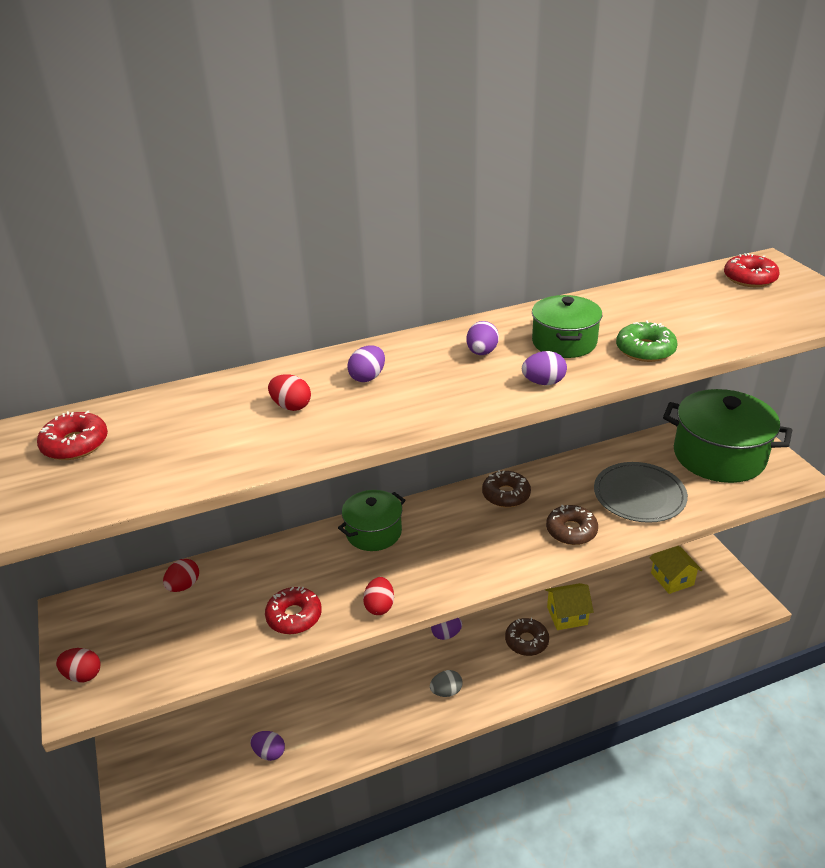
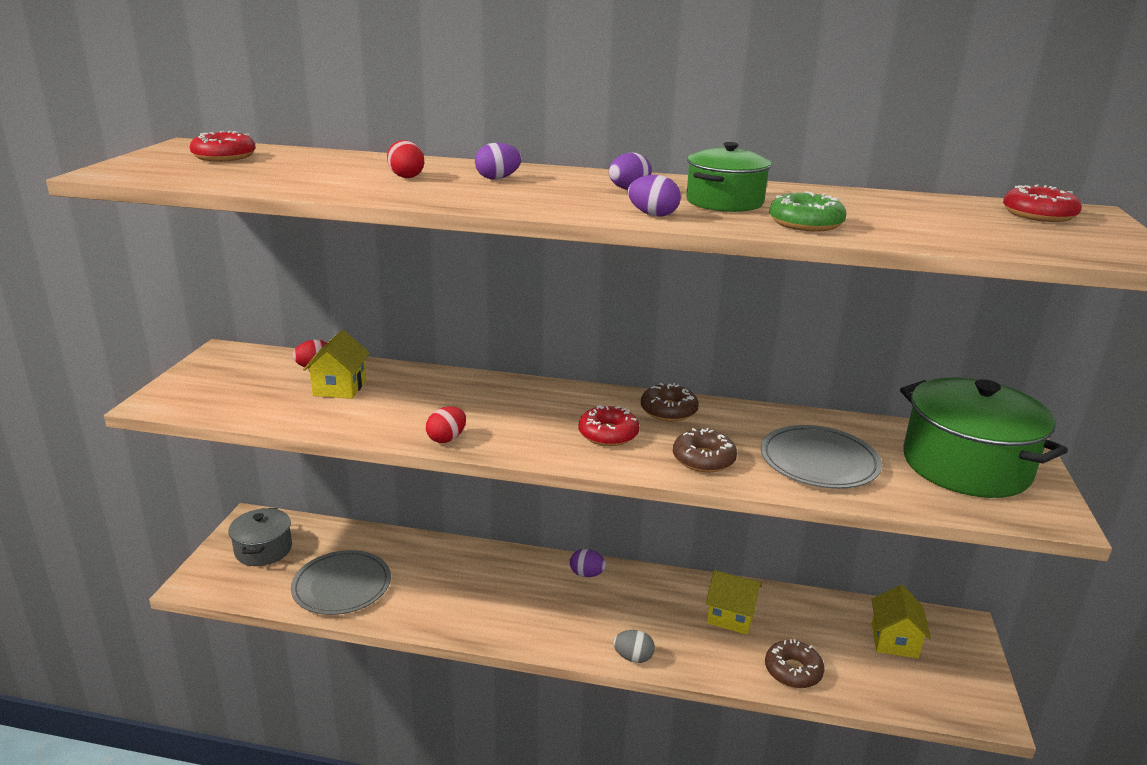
camera: 30 degrees right, 10 degrees down
red egg [56,648,101,682] -> none
purple egg [250,731,285,761] -> grey plate [291,550,391,615]
red donut [265,586,322,634] -> red donut moved to [579,405,639,446]
green pot [338,490,405,551] -> none
grey egg [430,670,463,697] -> grey egg moved to [613,630,655,663]
brown donut [505,618,549,656] -> brown donut moved to [765,639,825,688]
none -> grey pot [228,508,292,566]
none -> yellow house [303,330,370,399]

